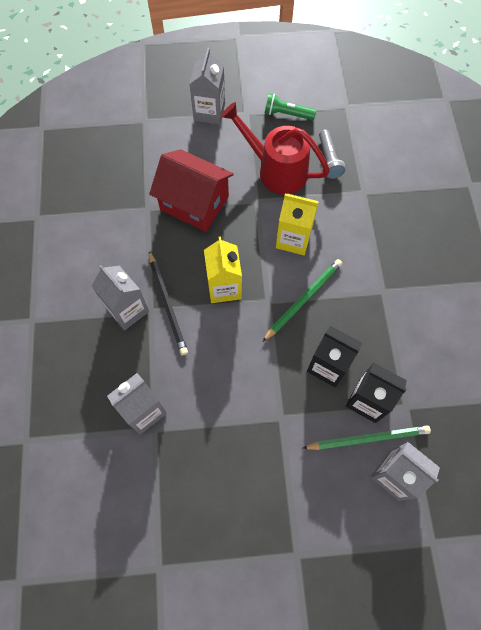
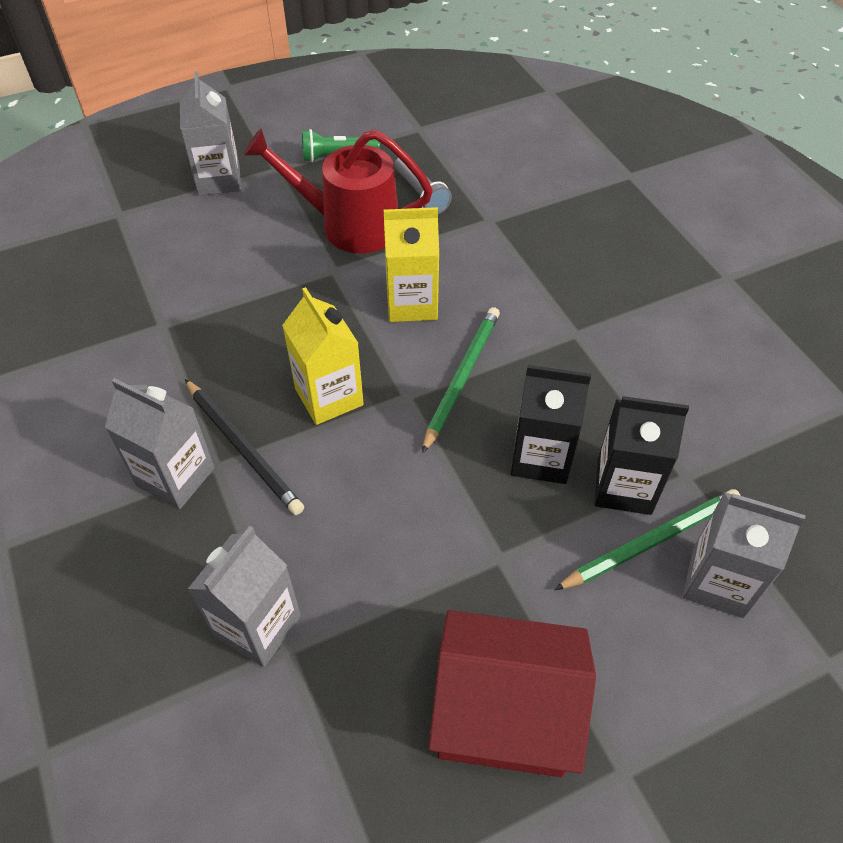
camera: 20 degrees left, 15 degrees down
red house [149,149,234,232] -> red house moved to [428,610,596,778]

